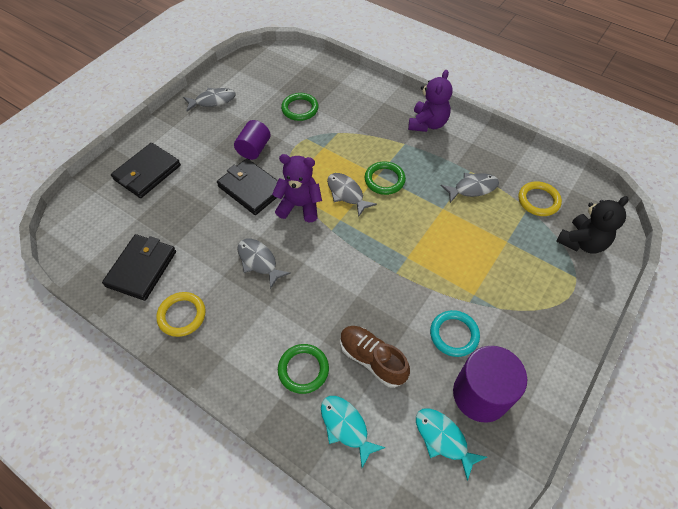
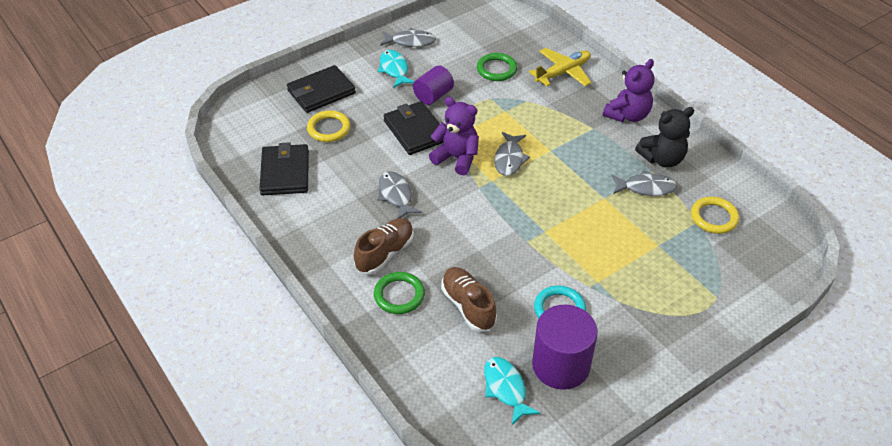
camera: 20 degrees right, 10 degrees down
black wallet [102,234,176,301] -> black wallet turned 45 degrees counterclockwise [259,142,309,195]
yellow ring [156,292,206,337] -> yellow ring moved to [307,110,351,142]
turquoise fish [321,396,386,468] -> turquoise fish moved to [378,50,414,88]
grey fish [327,173,377,216] -> grey fish turned 150 degrees counterclockwise [494,132,530,176]
green ring [365,161,406,195] -> none
black teddy bear [556,196,629,254] -> black teddy bear moved to [635,107,694,168]
none -> brown shoe [354,218,414,275]
none -> yellow plane [529,48,591,86]

